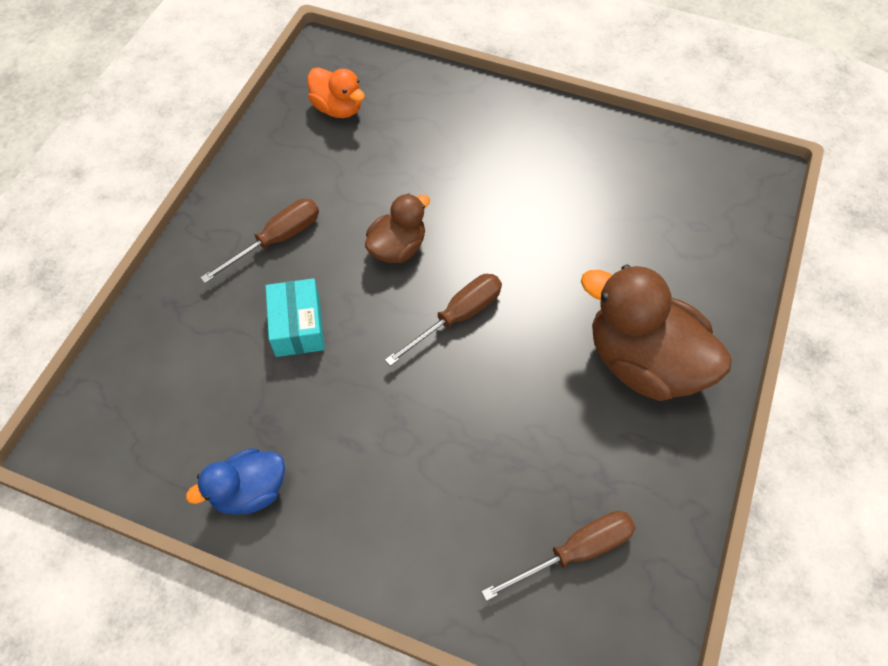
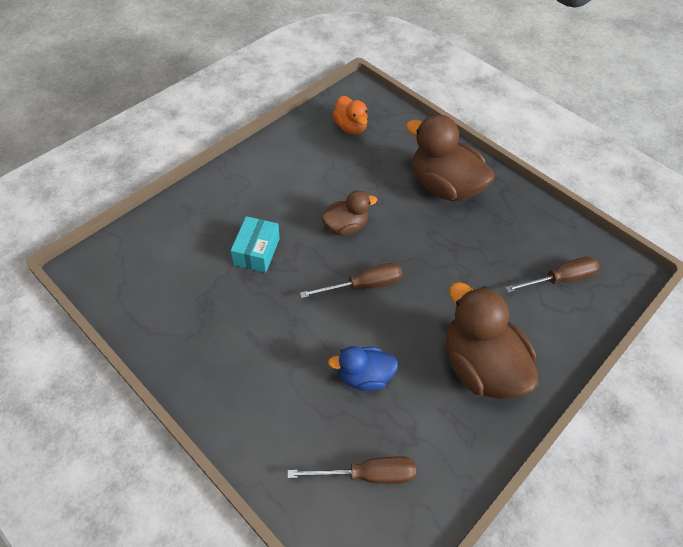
camera: 20 degrees right, 5 degrees down
blue duck [186,448,285,515] -> blue duck moved to [328,346,398,391]
brown screwdriver [200,199,319,283] -> brown screwdriver moved to [505,257,600,293]
none -> brown duck [406,114,495,201]

